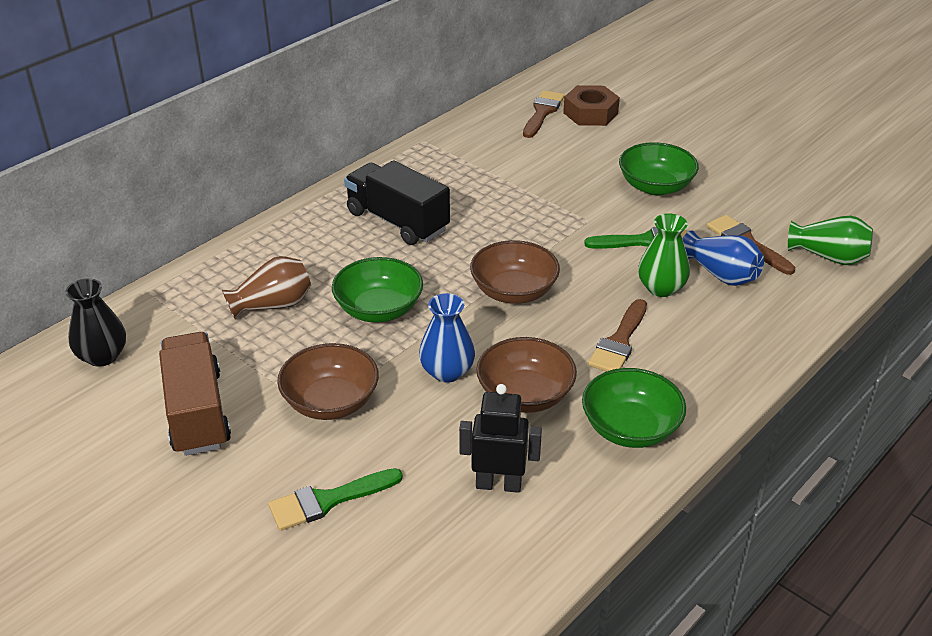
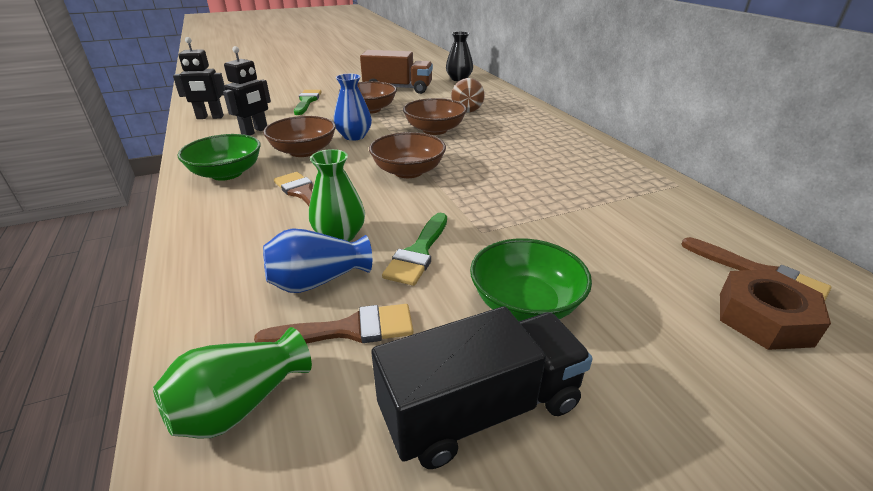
camera: 115 degrees right, 5 degrees down
green bowl [332,257,423,322] -> brown bowl [403,98,467,135]
black truck [344,160,450,245] -> black truck moved to [371,306,593,469]
none -> black robot [173,37,225,119]

